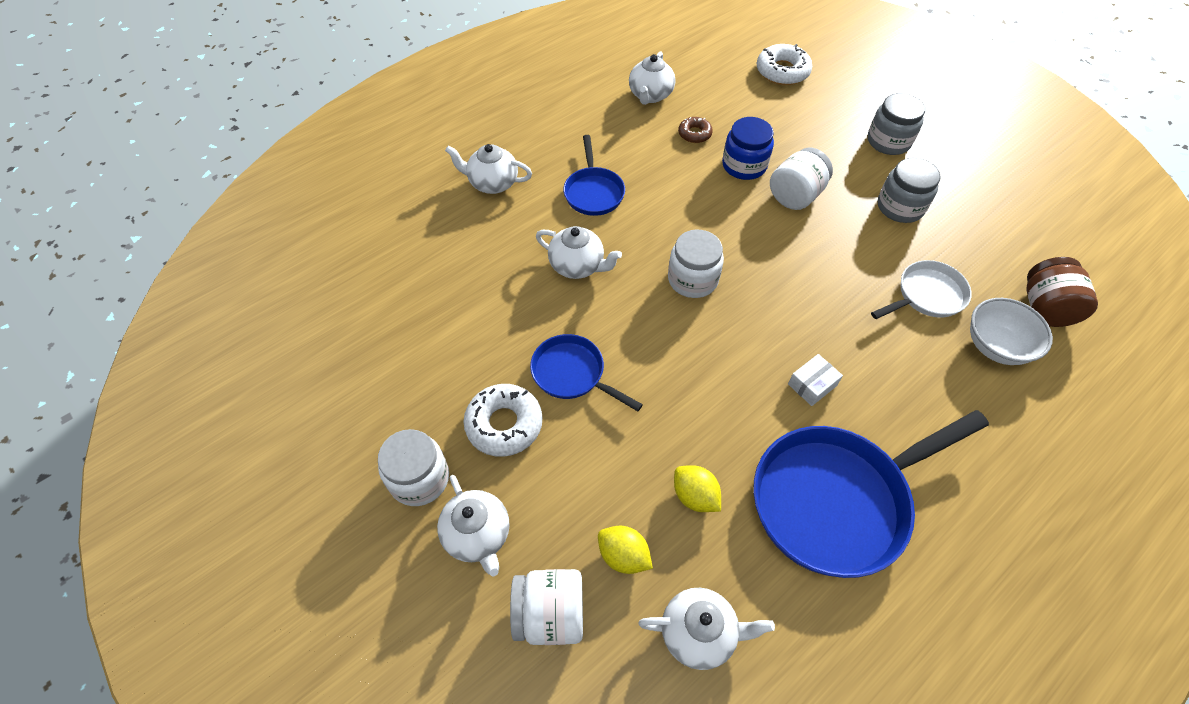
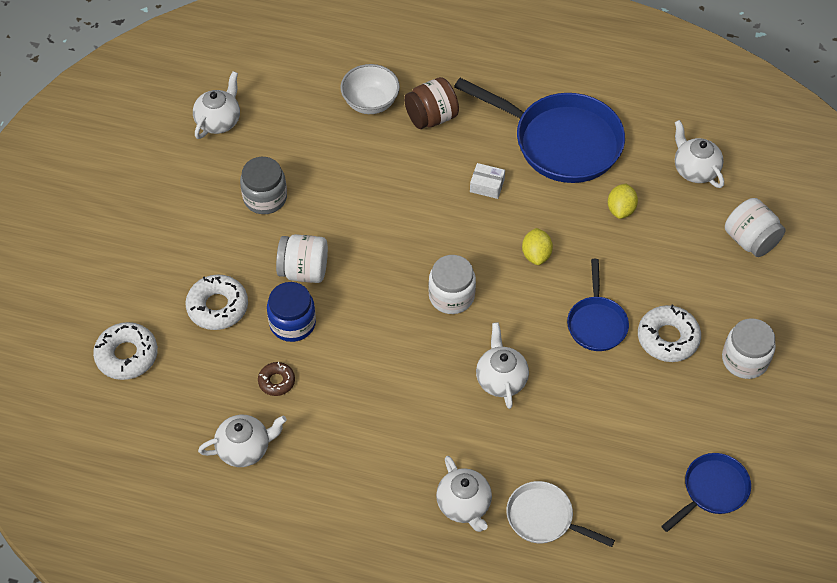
camera: 125 degrees left, 0 degrees up
white teapot [437,475,510,576] -> white teapot moved to [193,71,240,139]
blue pan [563,135,625,216] -> blue pan moved to [661,453,751,532]
yellow lemon [598,526,653,574] -> yellow lemon moved to [522,228,553,265]
grey jar [867,93,925,155] -> none
white pan [871,260,972,319] -> white pan moved to [506,481,615,547]
brown jar [1027,257,1098,327] -> brown jar moved to [404,77,459,129]
none -> white donut [185,274,248,330]

